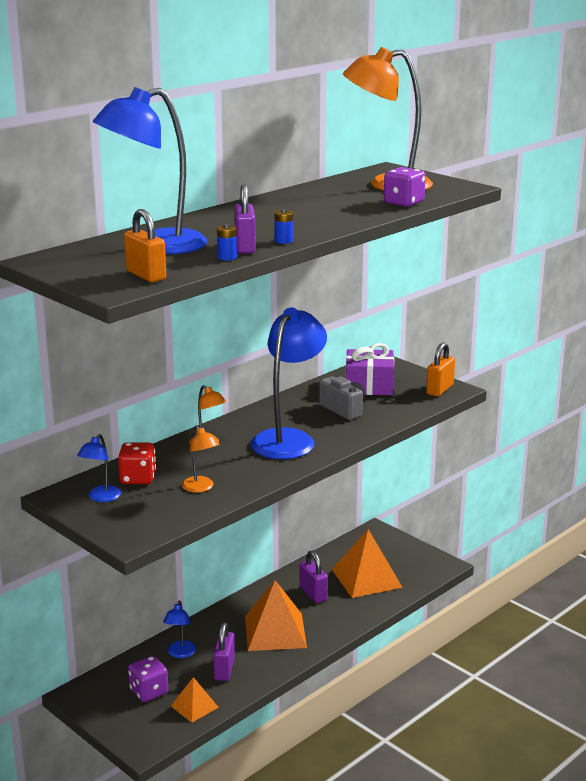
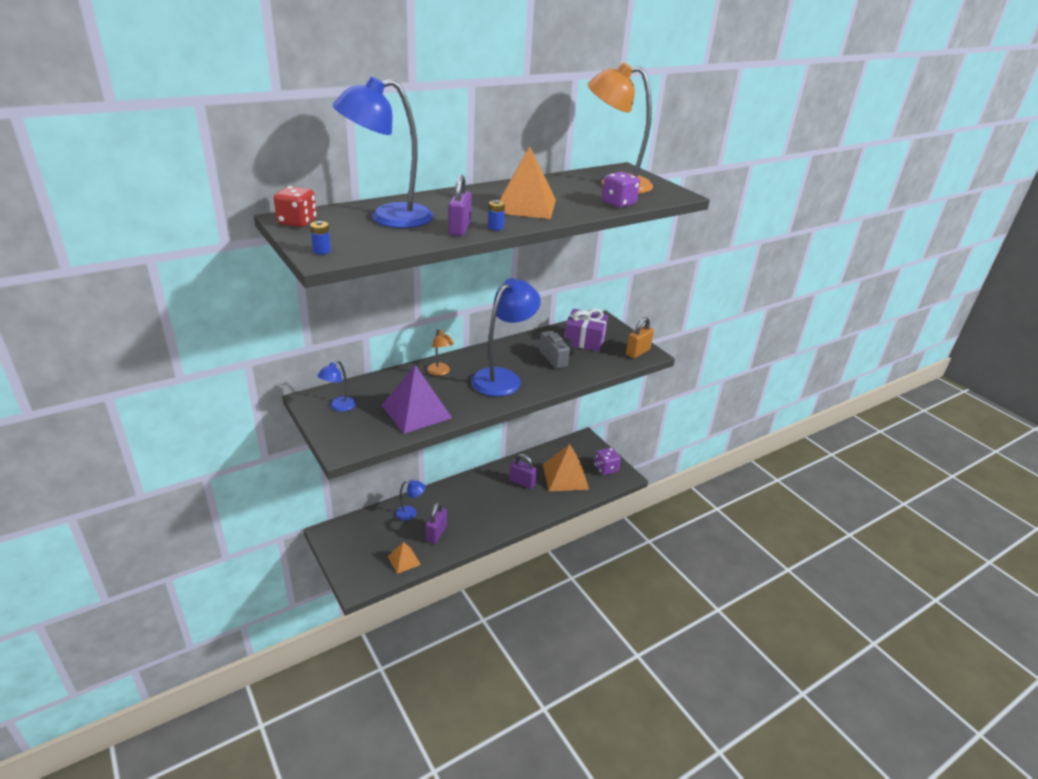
camera: 10 degrees right, 10 degrees up
red dice [118,443,156,484] -> red dice moved to [274,186,317,227]
orange padlock [124,209,166,282] -> none
purple dice [128,656,169,702] -> purple dice moved to [594,447,621,475]
blue lamp [163,601,196,658] -> blue lamp turned 105 degrees counterclockwise [395,480,426,521]
orange lamp [182,425,219,493] -> purple pyramid [381,365,452,434]
blue battery [217,224,237,261] -> blue battery moved to [310,221,331,255]
orange pyramid [245,580,307,651] -> orange pyramid moved to [499,146,556,219]
purple padlock [300,551,328,603] -> purple padlock turned 45 degrees counterclockwise [509,454,537,489]

